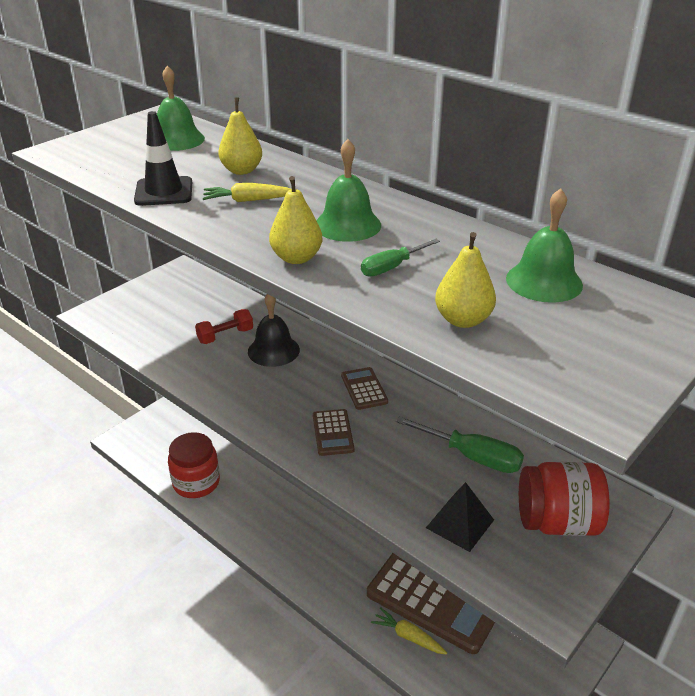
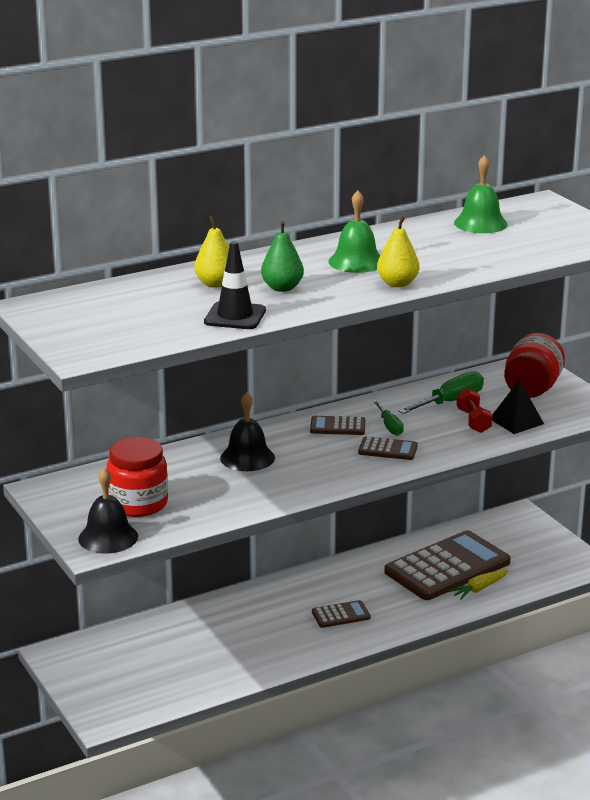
camera: 70 degrees left, 10 degrees down
green bell [157,66,205,151] -> none
red jar [168,432,220,498] -> red jar moved to [106,437,168,517]
red dumbbell [195,309,253,344] -> red dumbbell moved to [456,388,493,433]
yellow carrot [203,183,291,202] -> green pear [261,221,304,292]
green screwdriver [361,239,440,277] -> green screwdriver moved to [373,400,404,436]
yellow pear [435,232,496,328] -> none
none -> black bell [78,468,138,554]
none -> brown calculator [312,600,371,628]

